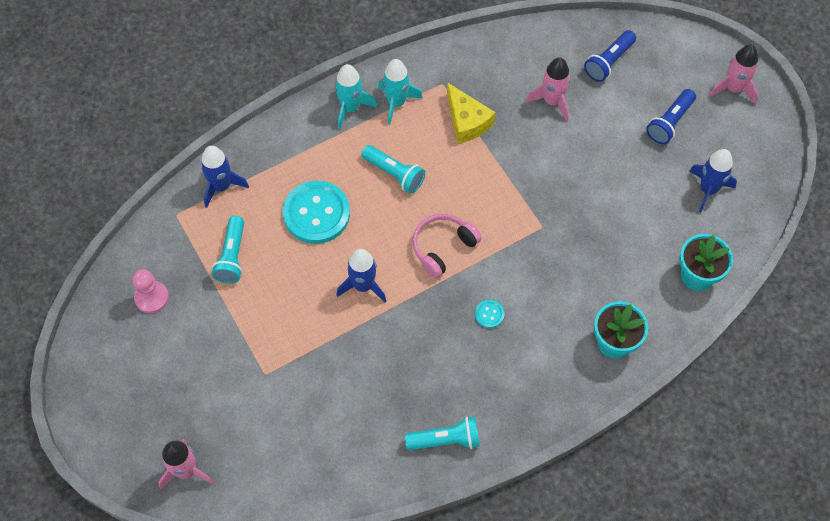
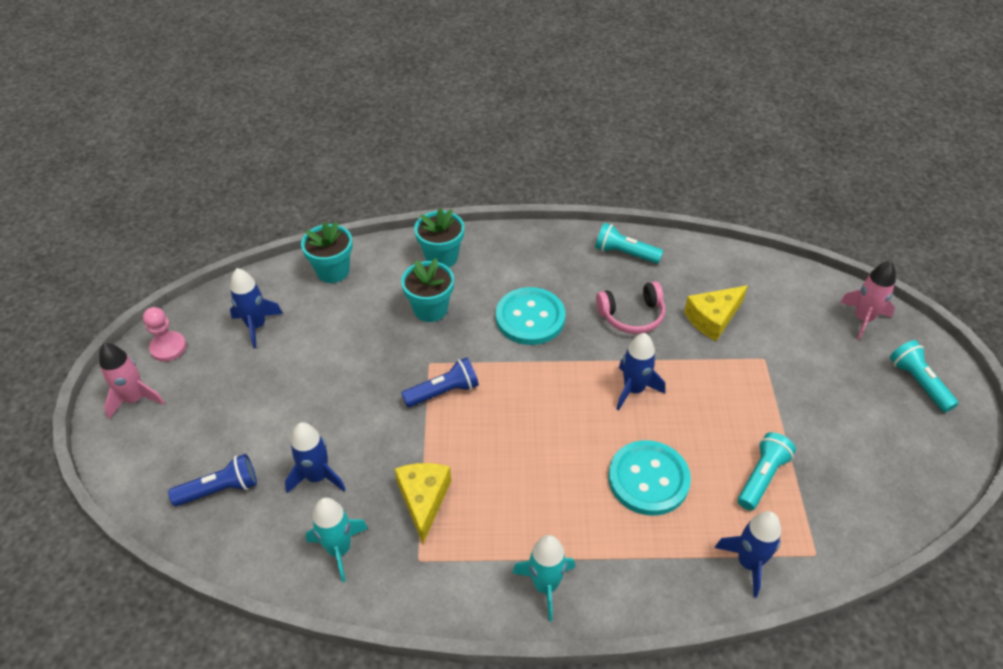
camera: 150 degrees left, 15 degrees down
pink pawn [133,269,169,314] -> pink pawn moved to [143,307,186,362]
turquoise flashlight [361,145,425,194] -> turquoise flashlight moved to [890,340,958,413]
turquoise rocket [378,59,423,125] -> turquoise rocket moved to [306,497,368,582]
pink headphones [412,214,482,278] -> pink headphones moved to [596,281,665,334]
turquoise button [475,300,504,328] -> turquoise button [496,287,565,345], size x2.36
pink rocket [526,57,571,121] -> blue rocket [285,422,346,493]
blue flashlight [646,89,696,144] -> blue flashlight moved to [401,357,479,407]
none -> turquoise flower pot [401,258,454,322]
none -> yellow cheese [684,285,748,341]

